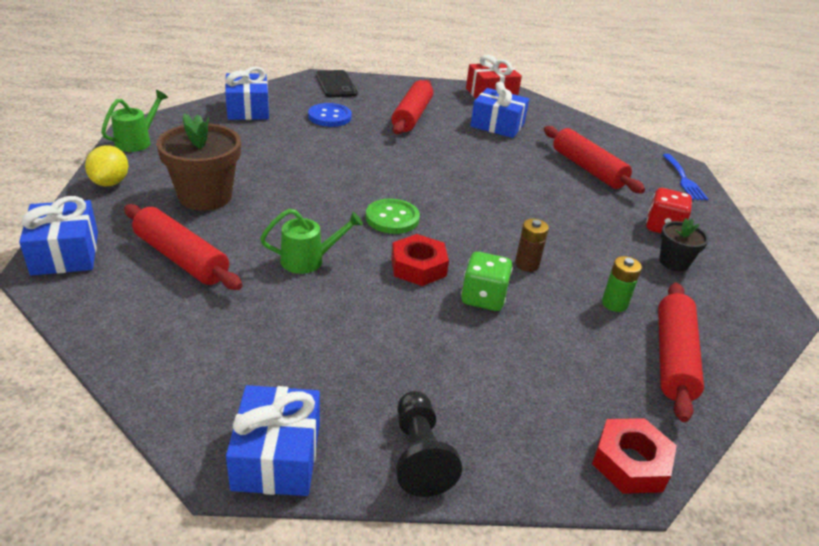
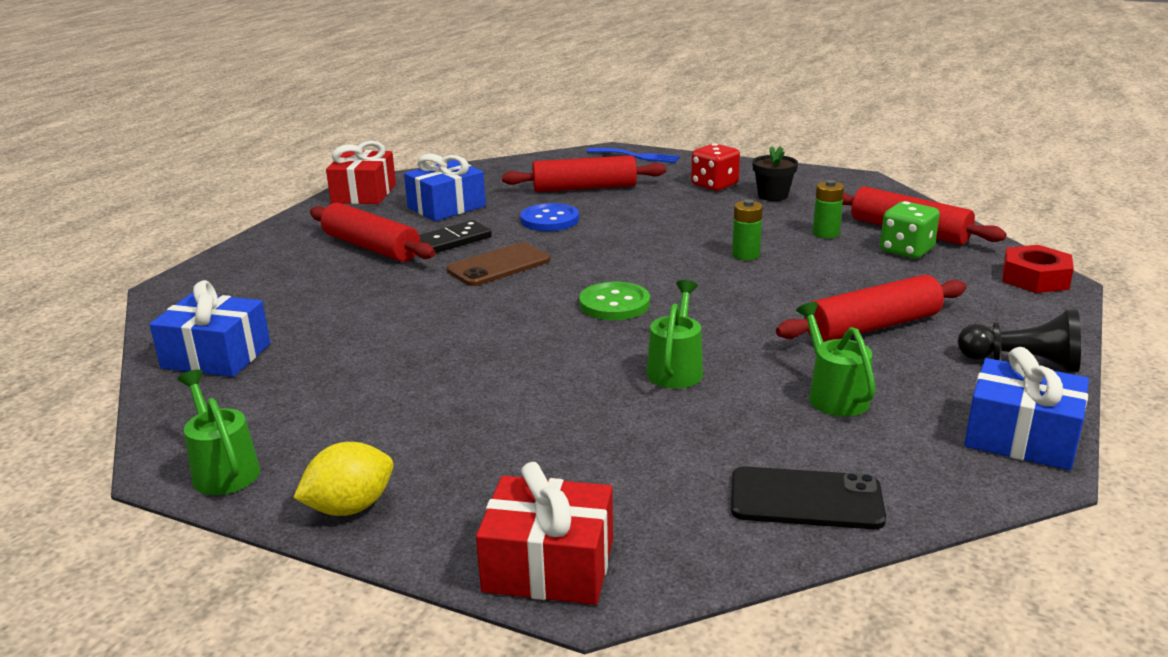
camera: 60 degrees left, 10 degrees down
blue gift [19,196,98,276] -> red gift [476,462,613,605]
yellow lemon [85,145,128,186] -> yellow lemon turned 60 degrees counterclockwise [293,442,393,516]
red rolling pin [124,204,242,290] -> red rolling pin moved to [776,275,967,342]
brown flower pot [157,113,241,211] -> none
blue button [308,103,352,127] -> blue button moved to [520,203,579,231]
black phone [316,70,358,97] -> black phone moved to [731,466,886,529]
red nut [391,234,449,286] -> none
green dice [461,252,513,311] -> green dice moved to [880,201,940,258]
brown battery [515,219,549,272] -> green battery [732,199,763,260]
none -> black domino [420,220,492,253]
none -> brown phone [447,242,550,286]
none -> green watering can [796,302,876,417]

